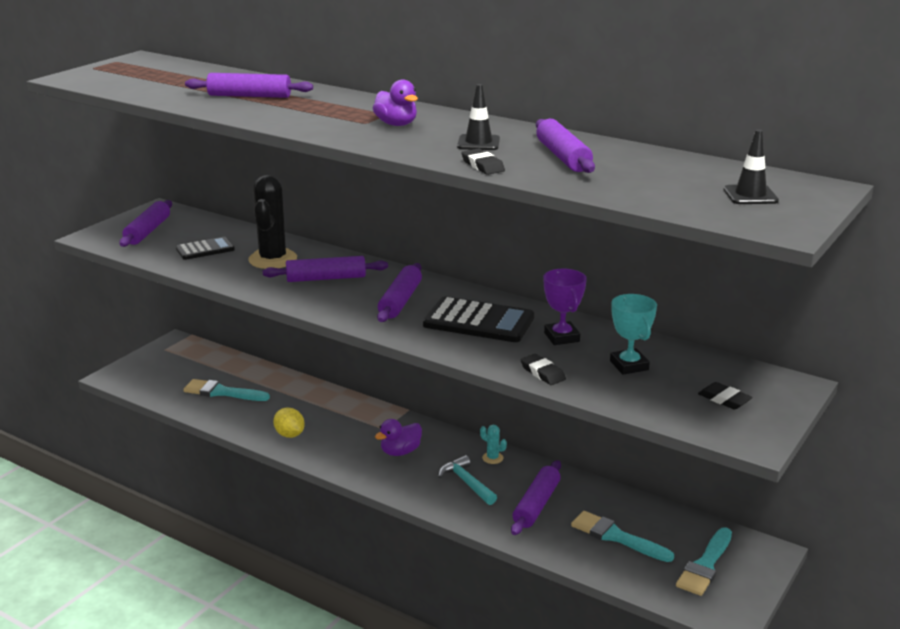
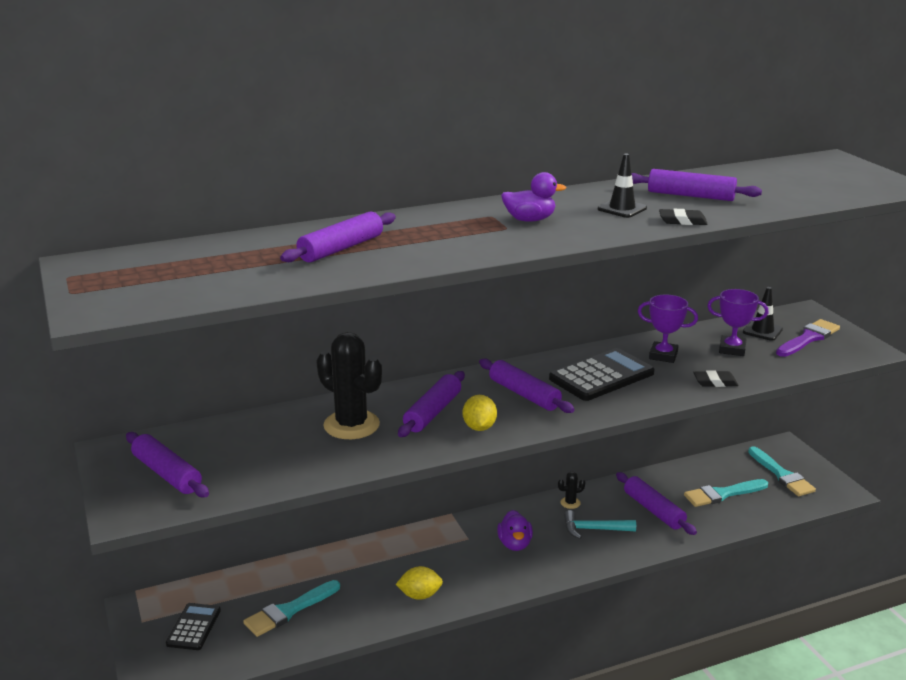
camera: 55 degrees left, 0 degrees up
black calculator [176,237,235,260] -> black calculator moved to [166,603,221,650]
turquoise cactus [480,425,507,464] -> black cactus [558,472,585,509]
turquoise trophy [610,294,657,374] -> purple trophy [707,289,768,356]
black eraser [698,382,753,410] -> purple brush [776,319,840,357]
black traffic cone [723,130,779,204] -> black traffic cone moved to [743,287,783,341]
none -> yellow lemon [463,395,497,431]

